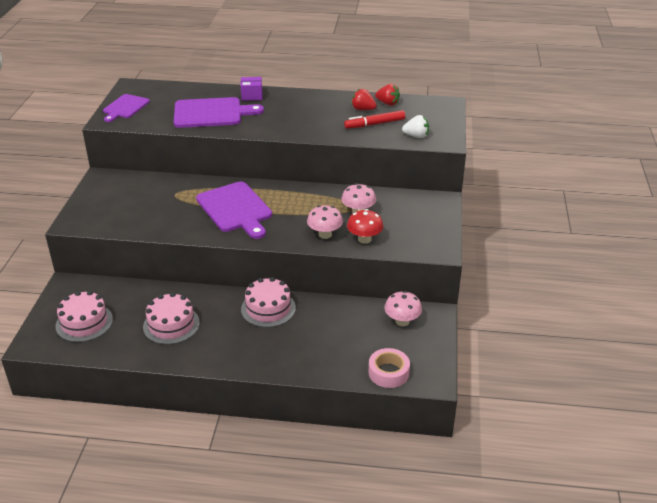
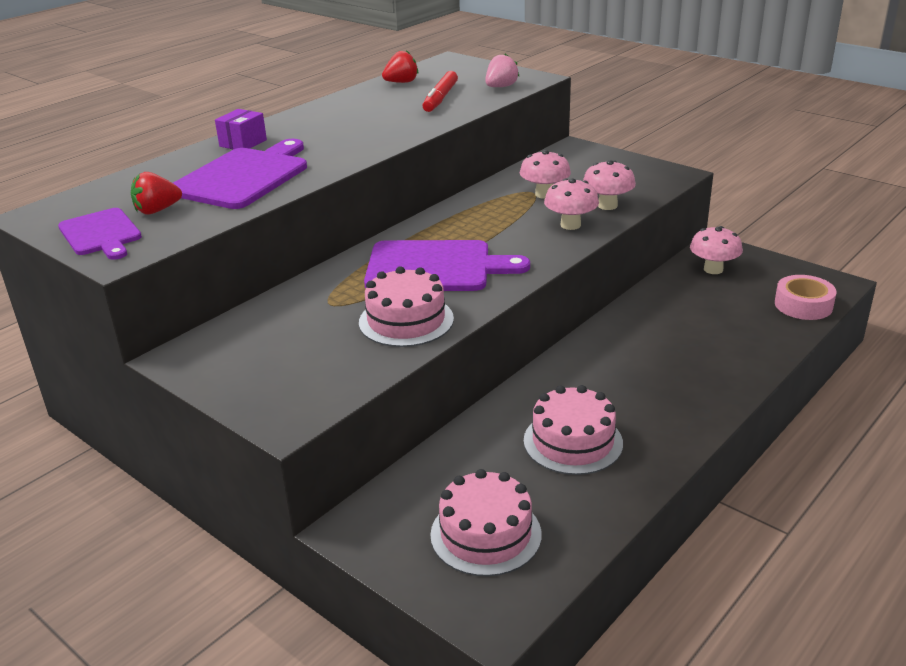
camera: 55 degrees left, 5 degrees down
pink cake [241,277,296,327] -> pink cake moved to [359,266,454,347]
red mushroom [347,209,383,244] -> pink mushroom [583,160,636,210]
red strawberry [351,89,377,110] -> red strawberry moved to [131,172,182,214]
white strawberry [402,115,429,138] -> pink strawberry [485,53,519,87]

